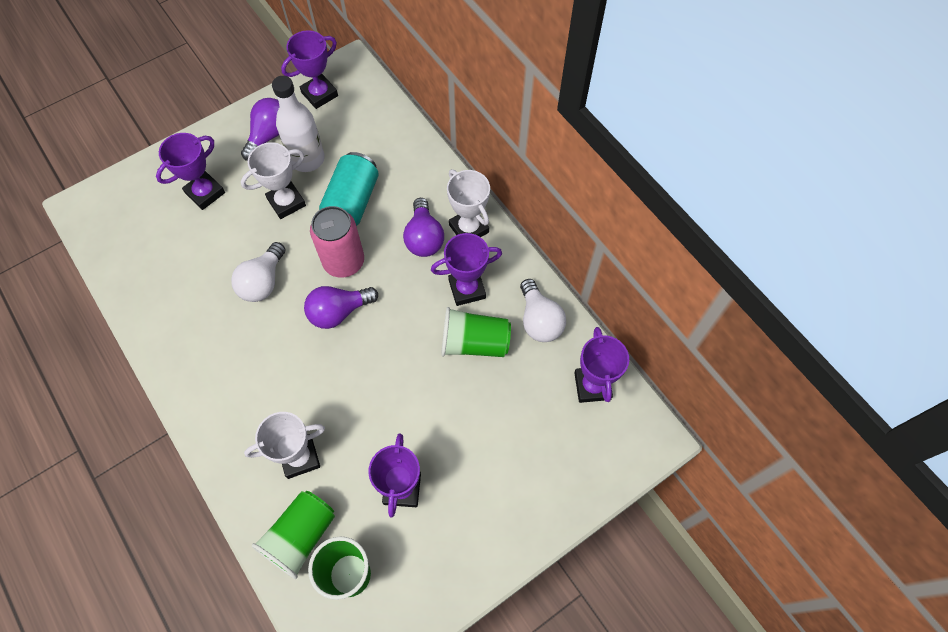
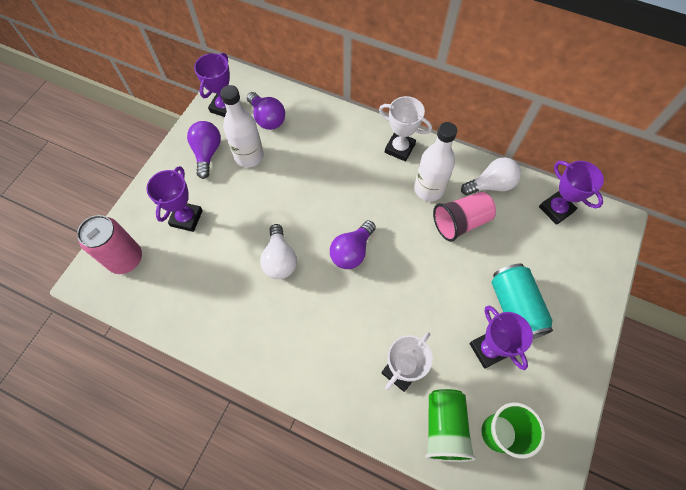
camera: 30 degrees left, 0 degrees up
white trophy [241,142,306,219] -> none
pink can [310,206,364,278] -> pink can moved to [77,215,142,274]
turquoise can [319,152,379,226] -> turquoise can moved to [491,263,553,339]
purple light bulb [403,198,444,257] -> purple light bulb moved to [247,92,285,130]
purple trophy [431,233,502,306] -> white bottle [414,122,457,201]
green cup [441,307,511,357] -> pink cup [433,192,496,242]
white light bulb [520,279,566,342] -> white light bulb turned 60 degrees counterclockwise [461,157,521,195]

